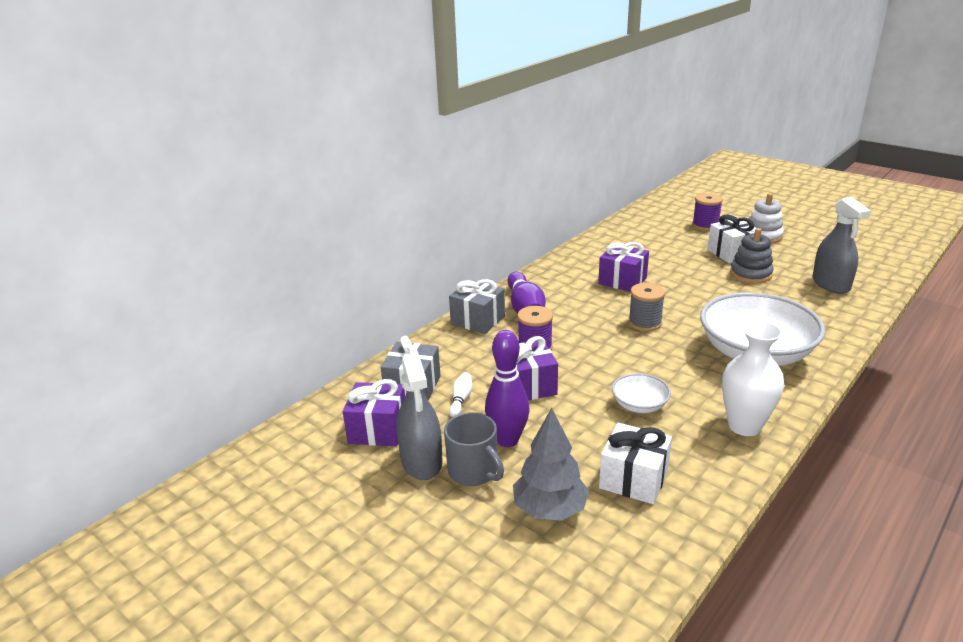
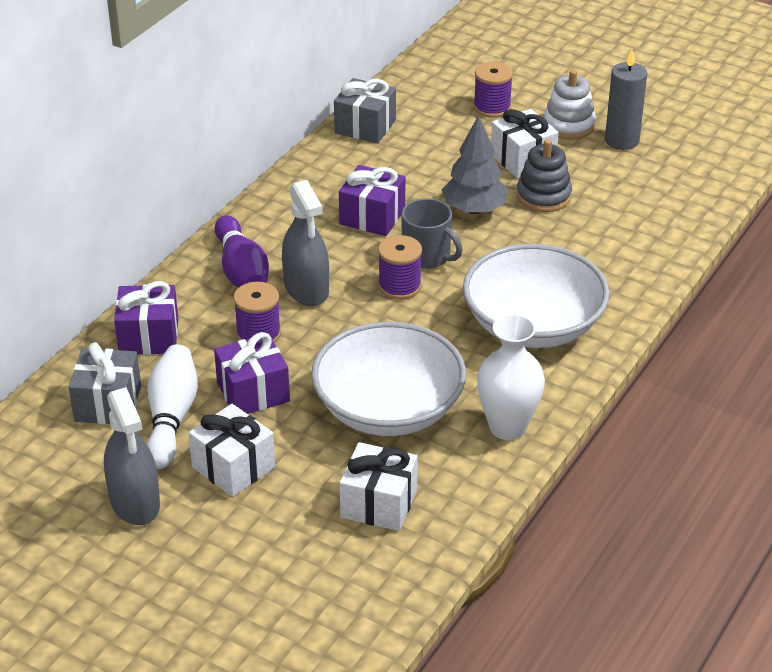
camera: 10 degrees left, 10 degrees up
purple gift [343,379,405,446] -> purple gift moved to [114,281,178,355]
grey mug [444,412,504,486] -> grey mug moved to [401,198,463,269]
grey gift [449,279,505,334] -> grey gift moved to [334,78,396,143]
white bowling pin [449,372,473,417] -> white bowling pin [147,344,198,469], size x2.04
purple bowling pin [485,330,529,447] -> white gift [189,404,275,497]
grey tree [513,408,589,521] -> grey tree moved to [442,115,508,214]
white bowl [612,373,671,413] -> white bowl [311,321,466,436], size x2.20
grey spool [628,283,665,331] -> purple spool [378,235,422,300]
grey spray bottle [812,197,871,294] -> grey spray bottle moved to [282,180,329,306]
none -> grey candle [605,50,647,150]

